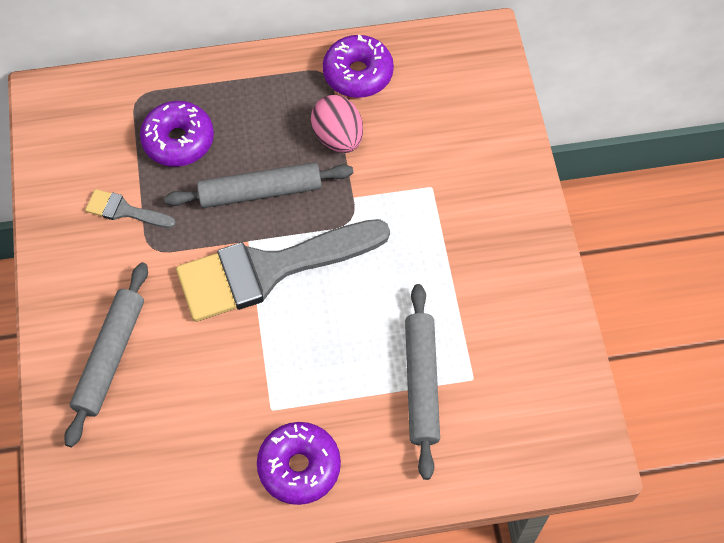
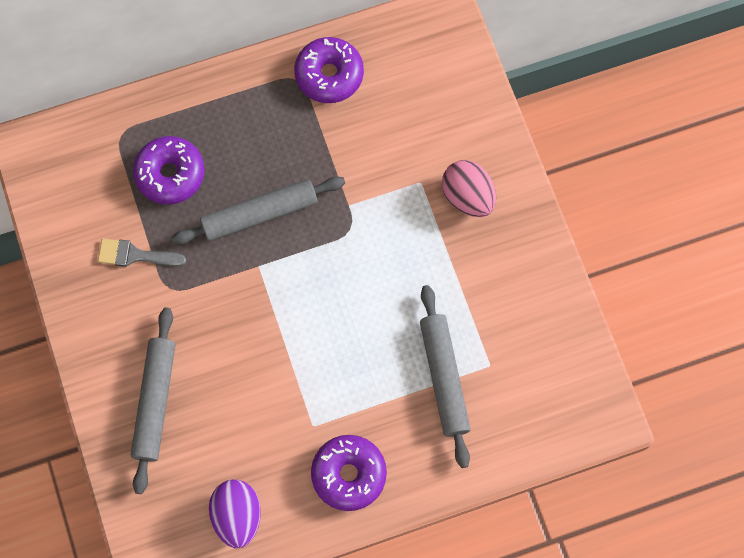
camera: 10 degrees left, 10 degrees up
grey brush [176,219,390,322] -> none
pink egg [311,95,363,153] -> pink egg moved to [442,160,496,217]
none -> purple egg [209,479,261,548]

